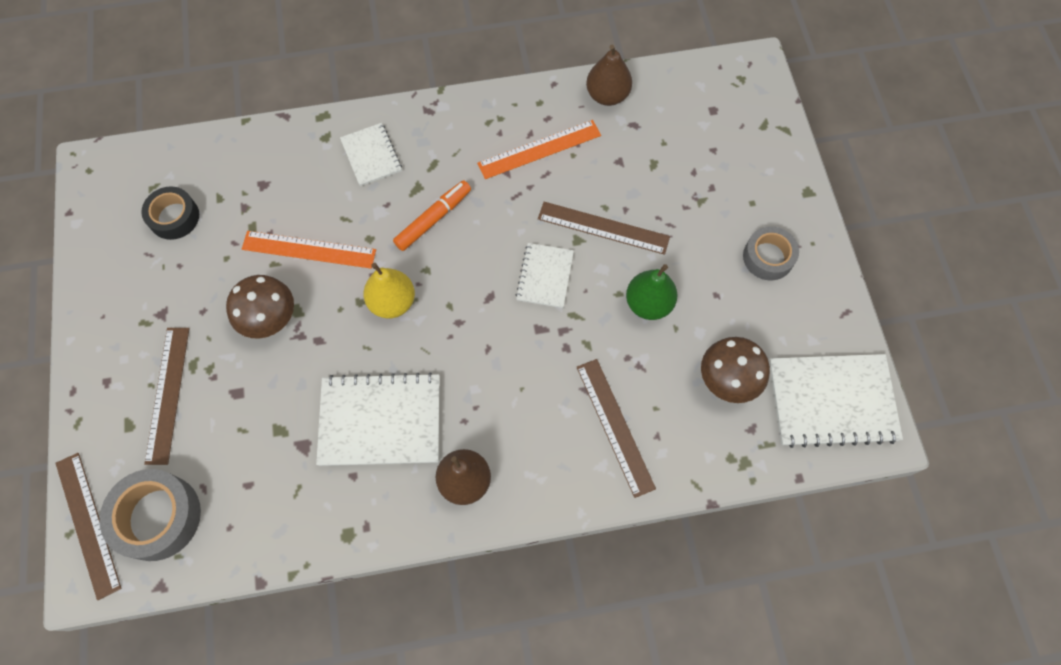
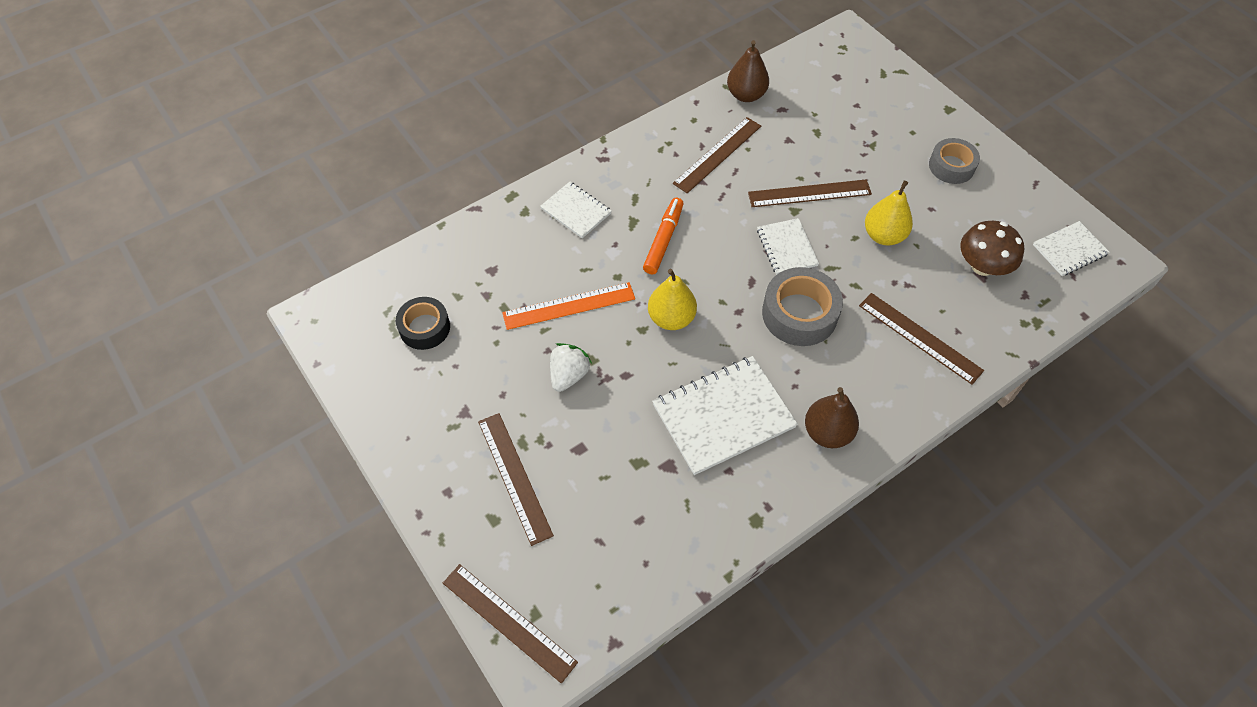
camera: 25 degrees left, 10 degrees down
grey tape [99,469,201,561] -> grey tape moved to [762,267,843,346]
brown mushroom [226,275,294,338] -> white strawberry [550,343,592,392]
orange ruler [477,120,601,179] -> brown ruler [673,117,761,193]
green pear [626,264,678,320] -> yellow pear [865,181,913,245]
white notebook [769,354,903,448] -> white notebook [1033,221,1110,276], size x0.57

